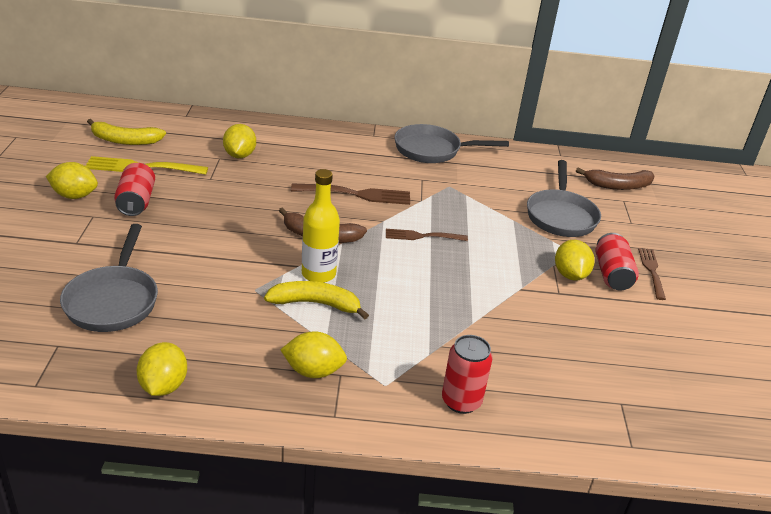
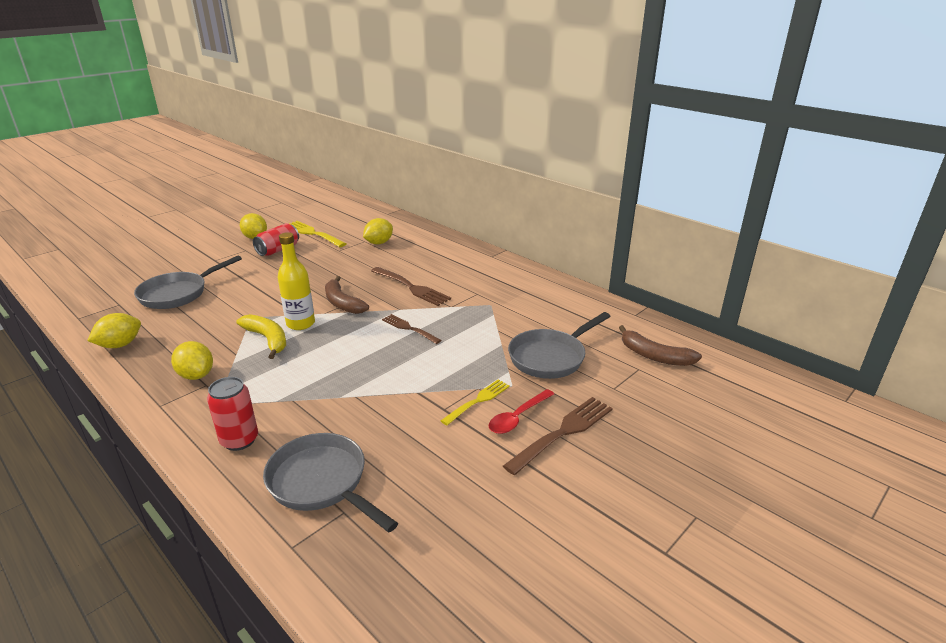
camera: 45 degrees right, 5 degrees down
yellow banana [87,119,166,145] -> none
grey pan [395,124,509,163] -> grey pan moved to [263,433,398,533]
yellow lemon [555,240,594,281] -> yellow fork [441,380,510,425]
red can [596,233,639,291] -> red spoon [489,389,554,434]
brown fork [638,248,666,300] -> brown fork [503,397,613,475], size x1.54

